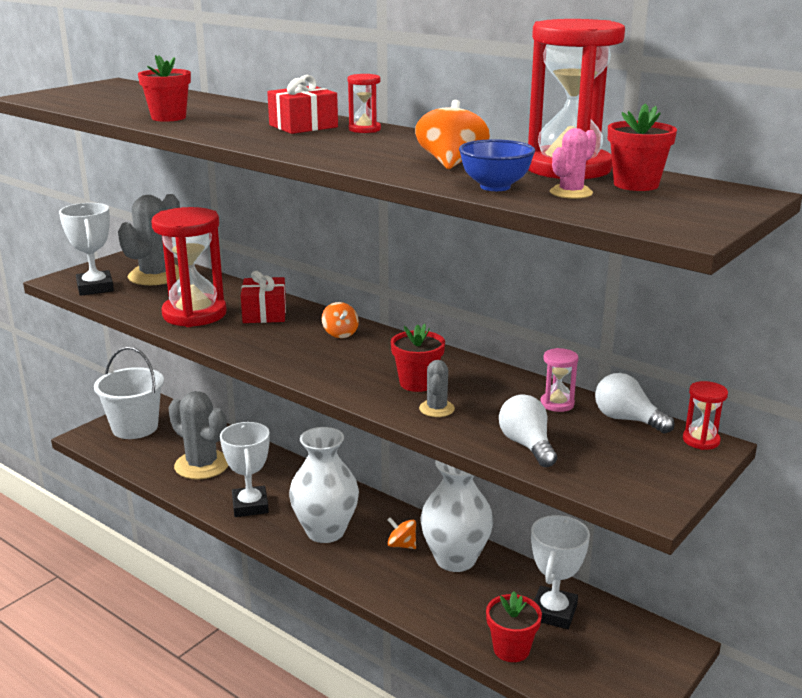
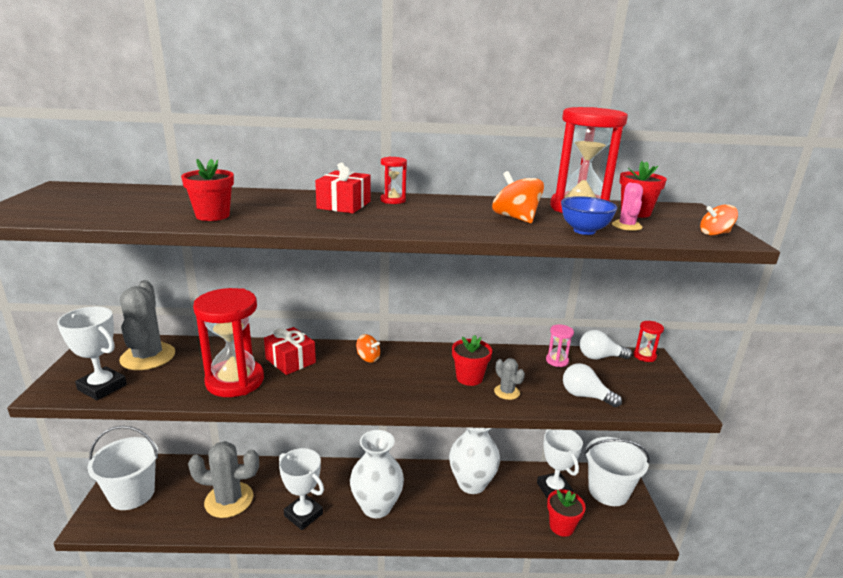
camera: 40 degrees left, 0 degrees up
orange spinning top [387,517,416,549] -> orange spinning top moved to [700,204,738,235]
none -> white bucket [585,437,650,506]

